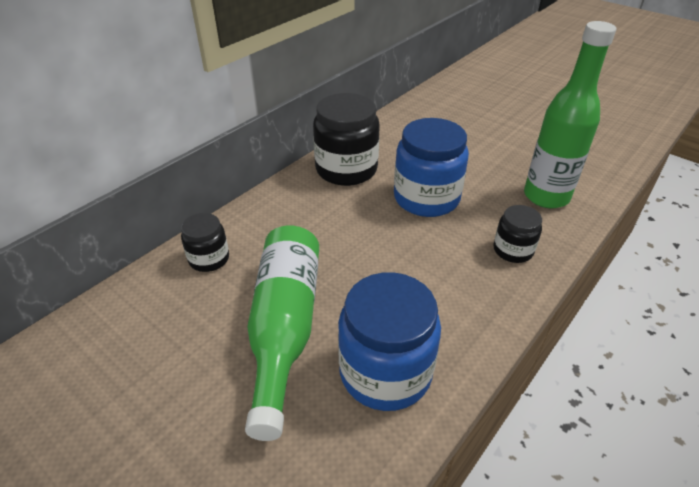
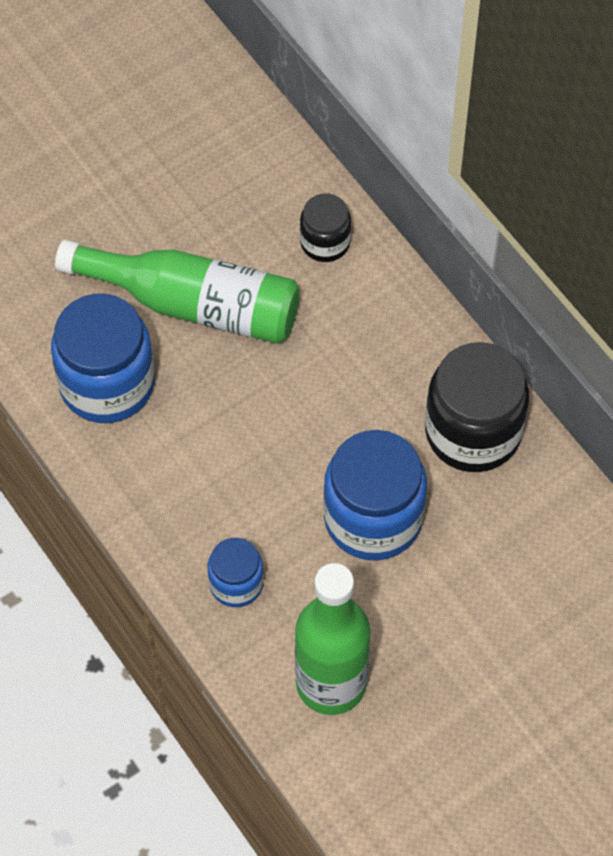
camera: 105 degrees right, 20 degrees up
black jar [494,205,542,263] -> blue jar [208,538,264,607]

